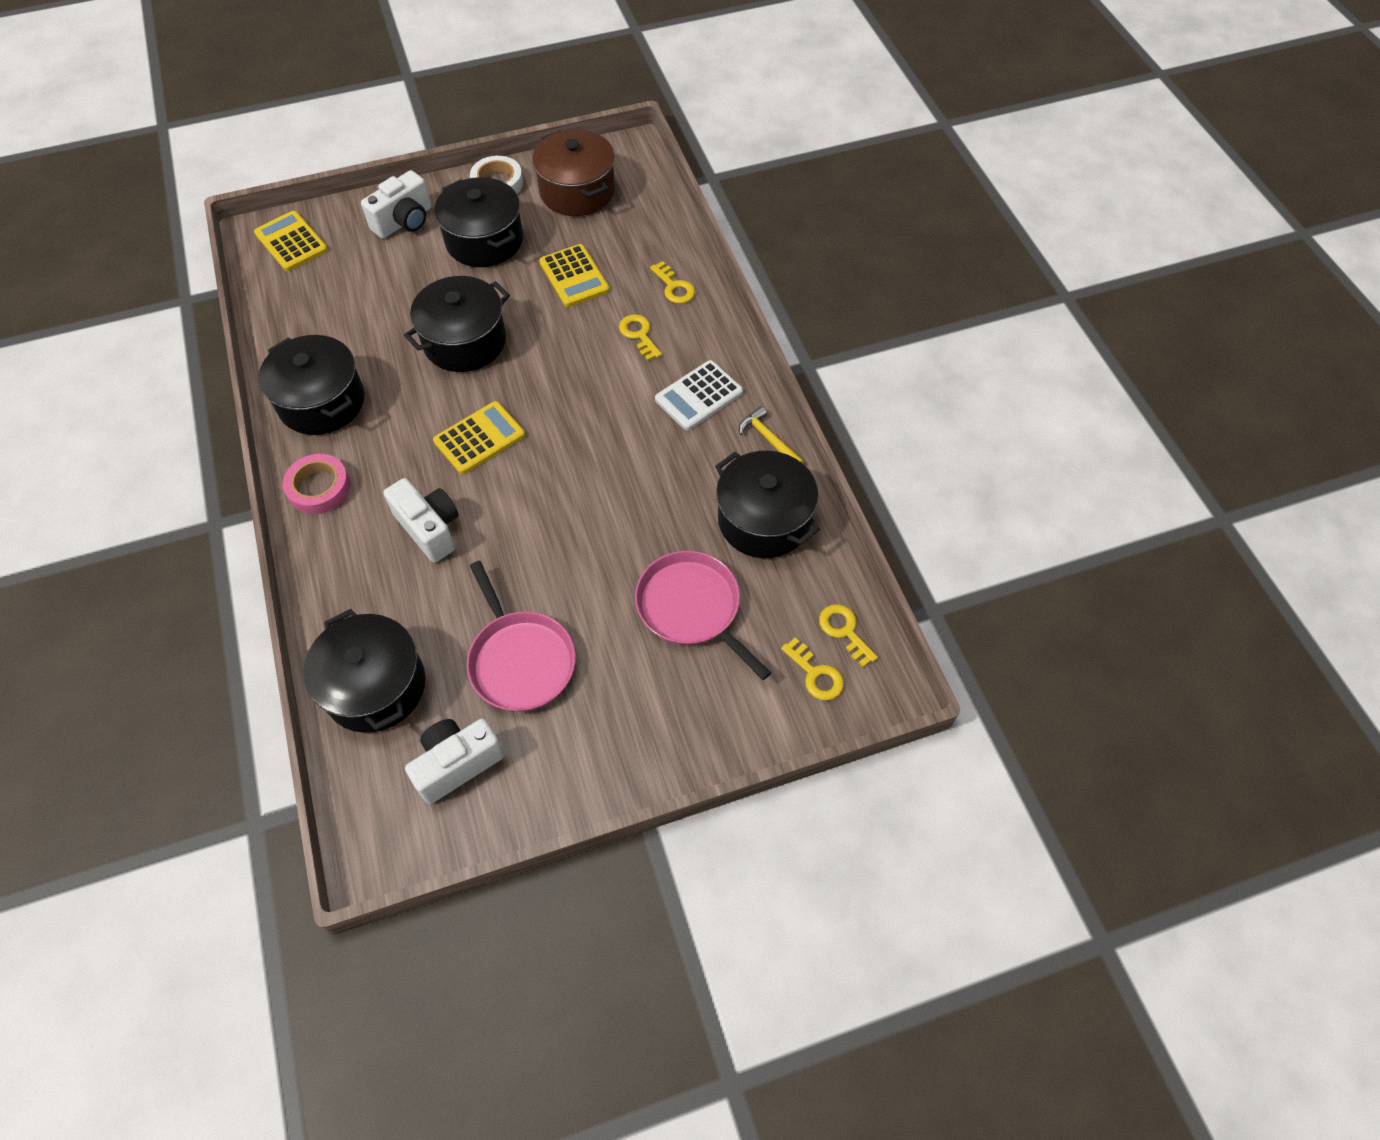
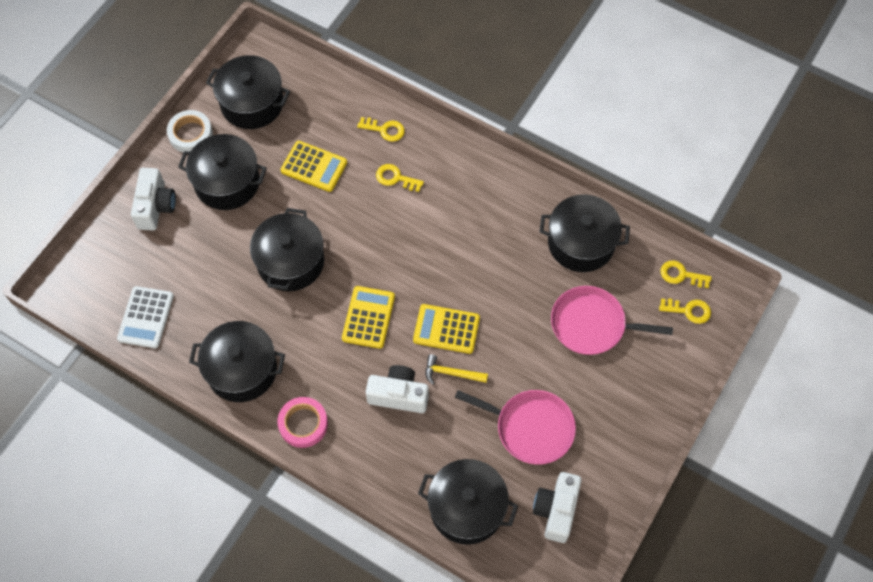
camera: 40 degrees left, 5 degrees up
yellow calculator [254,211,328,271] -> yellow calculator moved to [413,304,480,354]
brown pot [532,129,615,216] -> black pot [206,55,290,129]
white calculator [655,360,743,430] -> white calculator moved to [117,286,174,348]
yellow hammer [739,406,804,463] -> yellow hammer moved to [426,354,488,385]

